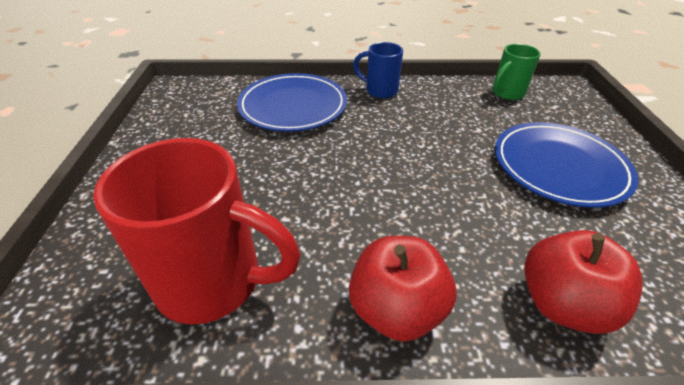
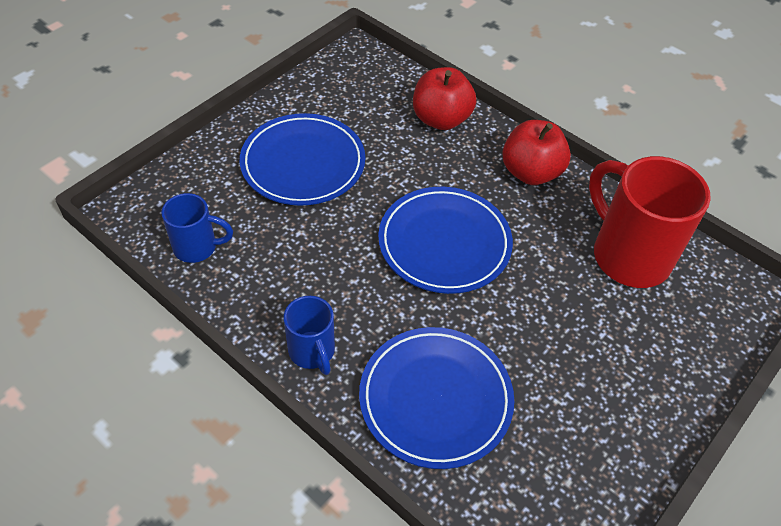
camera: 140 degrees left, 10 degrees up
green mug [492,44,541,100] -> blue mug [162,193,233,263]
none -> blue plate [378,187,513,294]

